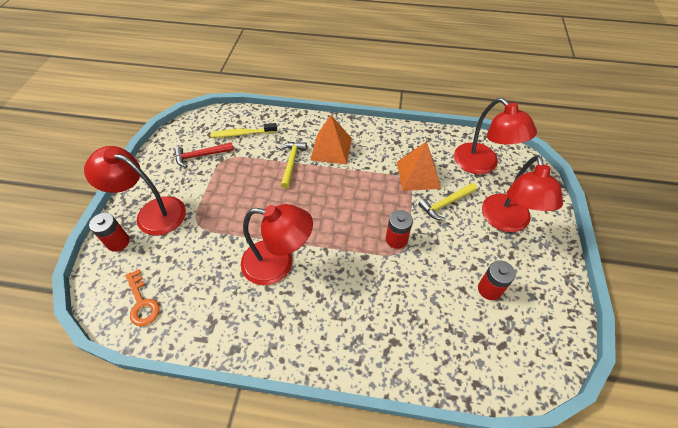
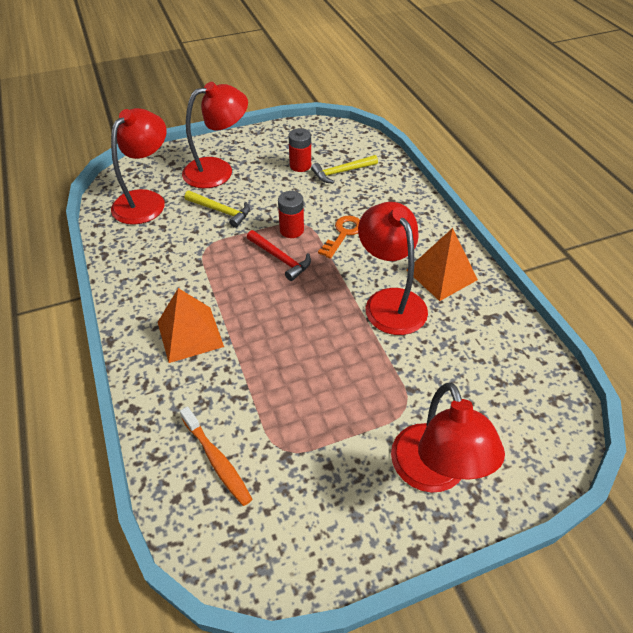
camera: 120 degrees left, 5 degrees down
red battery [89,213,130,252] -> none
orange key [125,269,160,326] -> orange key moved to [318,216,360,259]
red hammer [174,142,234,168] -> red hammer moved to [247,230,311,281]
yellow toothbrush [211,123,277,138] -> orange toothbrush [180,406,252,506]
yellow hammer [279,142,307,189] -> yellow hammer moved to [311,155,378,183]
orange pyramid [397,141,441,191] -> orange pyramid moved to [406,228,478,301]

